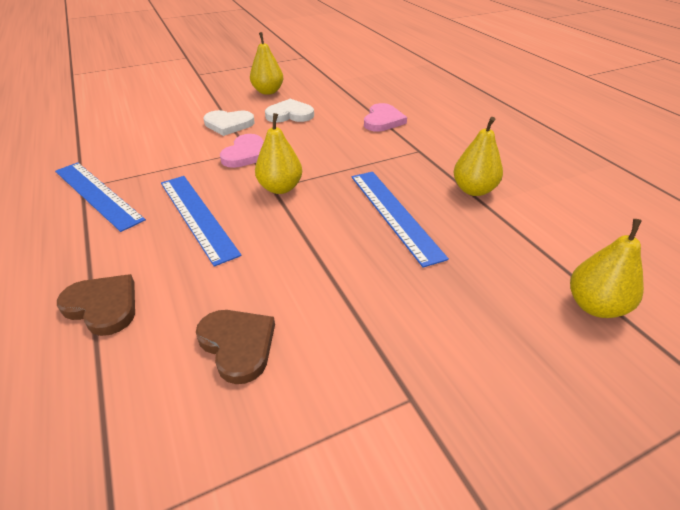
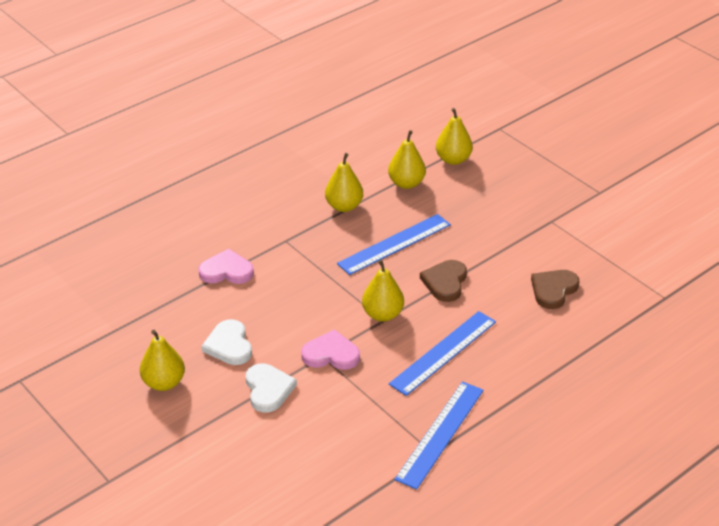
camera: 105 degrees left, 0 degrees up
brown heart [57,274,135,336] -> brown heart moved to [420,260,467,302]
none -> yellow pear [388,130,426,189]

